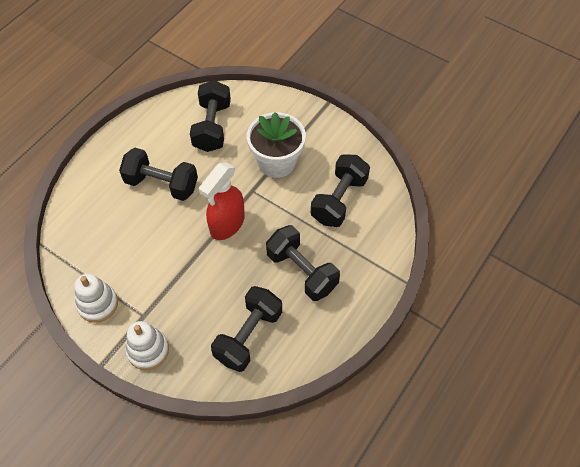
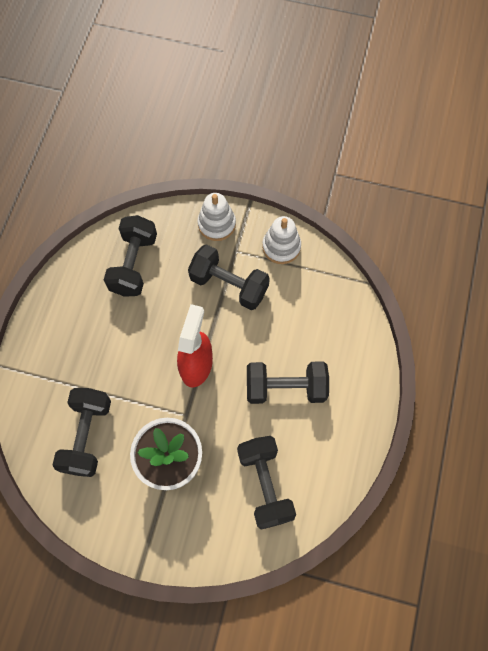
camera: 160 degrees right, 10 degrees up
black dumbbell [266,225,340,301] -> black dumbbell moved to [188,244,270,310]

